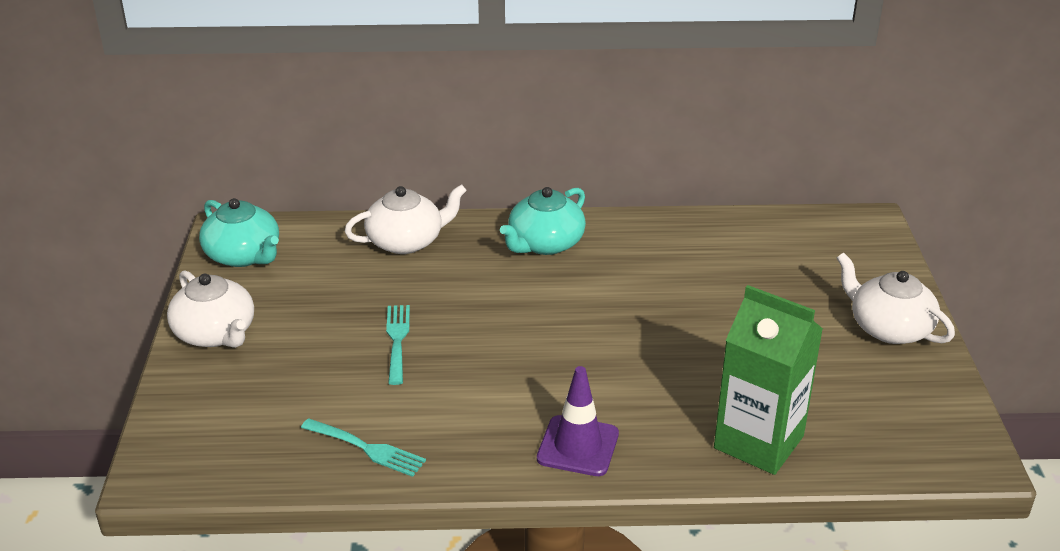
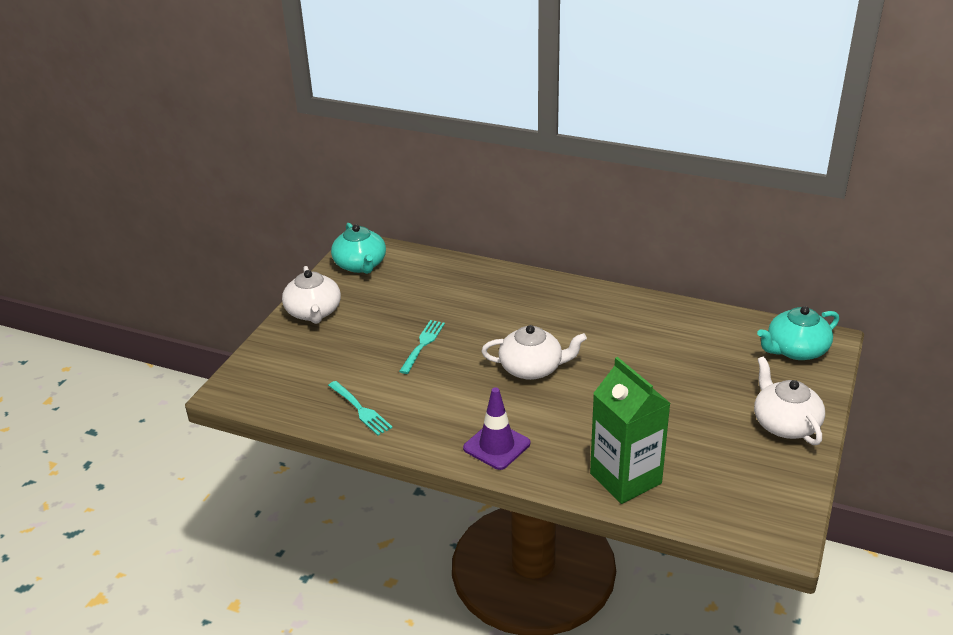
camera: 25 degrees right, 0 degrees up
white teapot [345,184,467,254] -> white teapot moved to [481,325,587,380]
turquoise teapot [500,187,586,255] -> turquoise teapot moved to [757,306,839,360]

